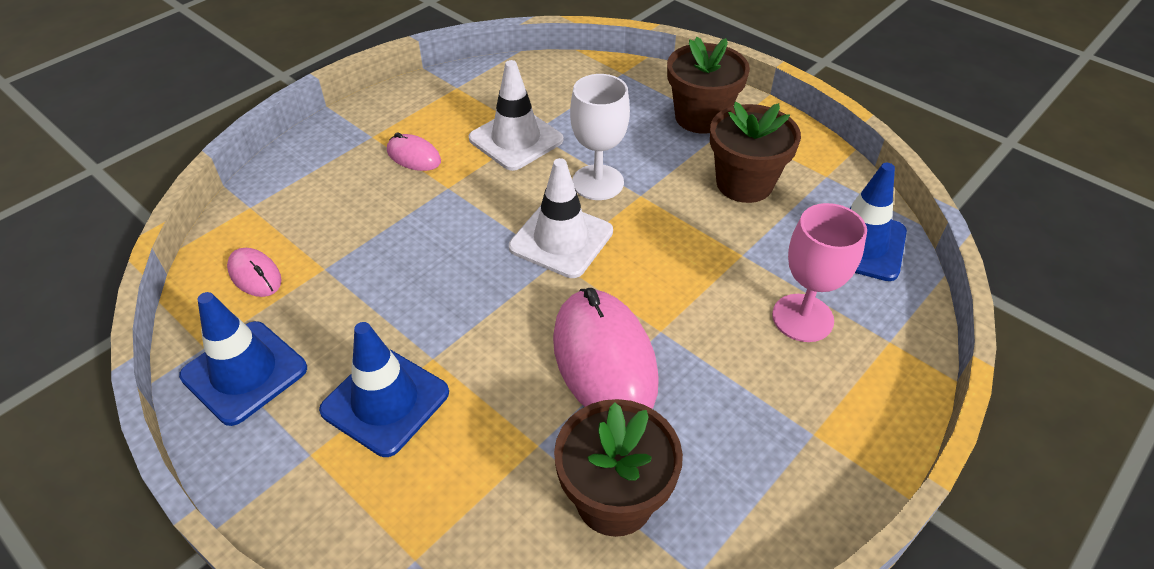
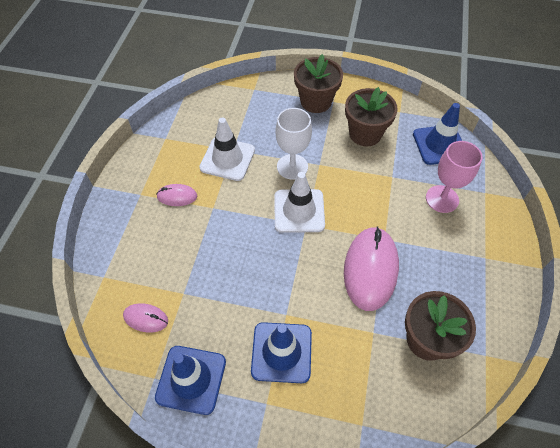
camera: 30 degrees left, 10 degrees up
pink mouse [553,288,659,409] -> pink mouse turned 60 degrees clockwise [344,226,399,311]

